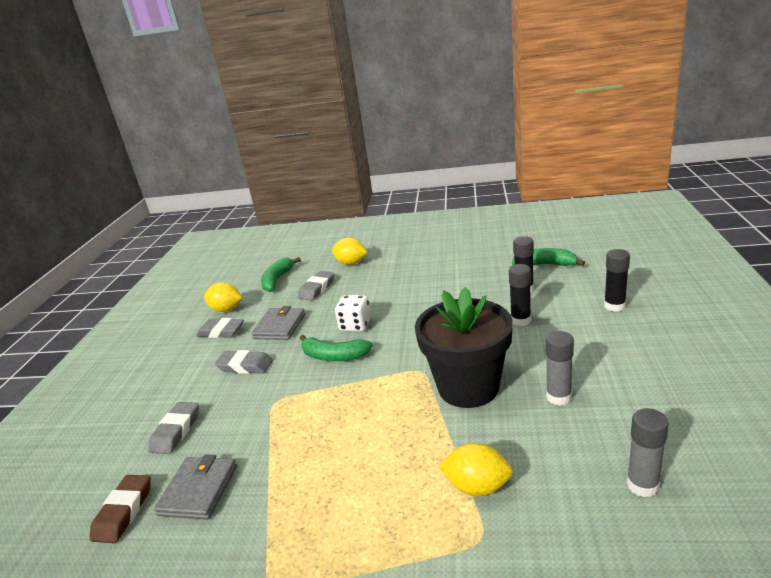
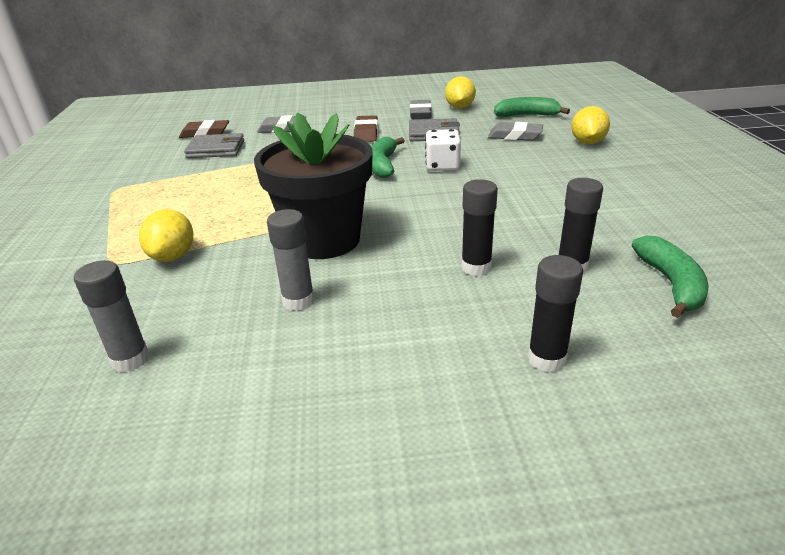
camera: 75 degrees right, 5 degrees up
grey eraser [215,350,273,374] -> brown eraser [354,115,378,142]

